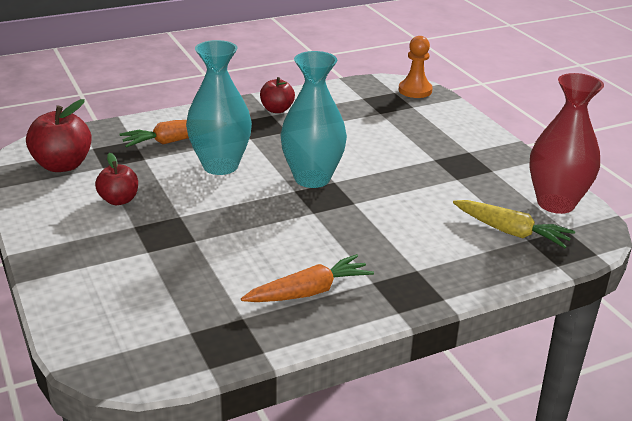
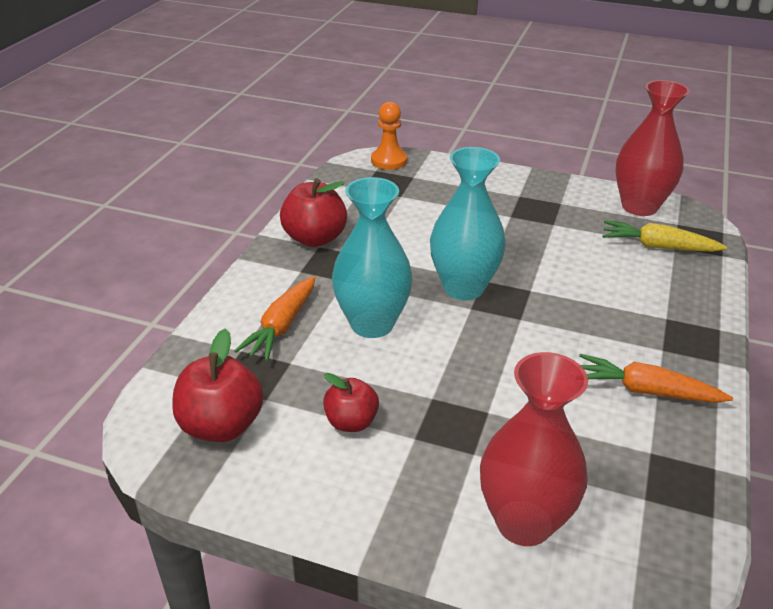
camera: 45 degrees left, 5 degrees up
orange carrot [241,254,374,302] -> orange carrot turned 90 degrees counterclockwise [579,354,733,403]
red apple [260,77,295,113] -> red apple [280,178,347,247], size x1.58
yellow carrot [453,200,575,248] -> yellow carrot turned 150 degrees counterclockwise [602,220,727,252]
none -> red vase [480,352,588,546]

